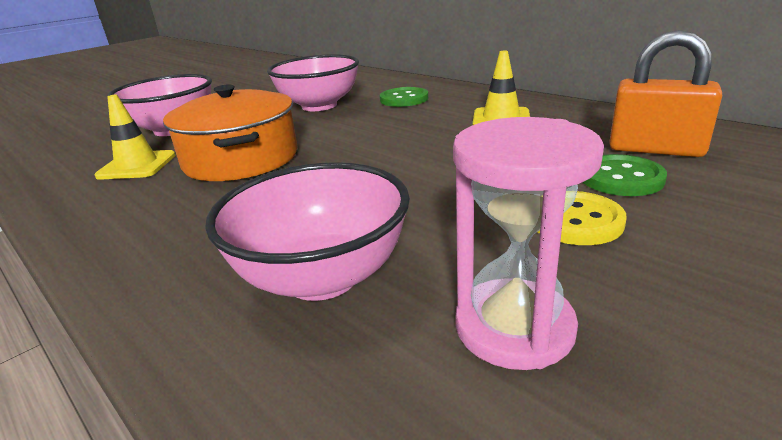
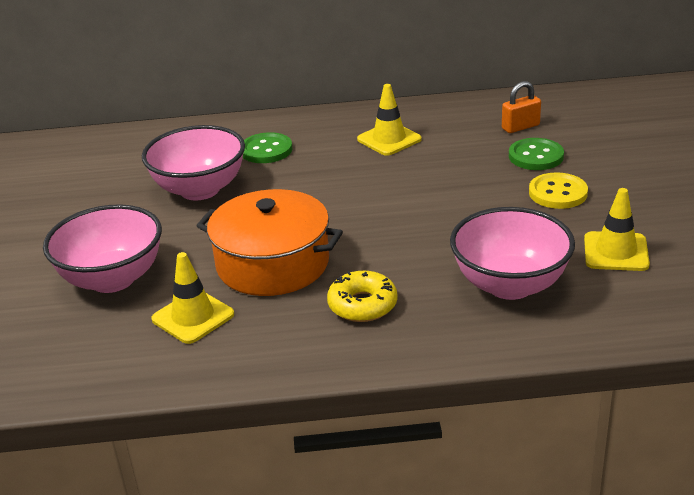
camera: 50 degrees left, 5 degrees up
pink hourglass [453,117,604,370] -> yellow traffic cone [584,188,650,271]
orange padlock [609,30,722,157] -> orange padlock [502,81,541,133], size x0.60
none -> yellow donut [327,271,398,322]

